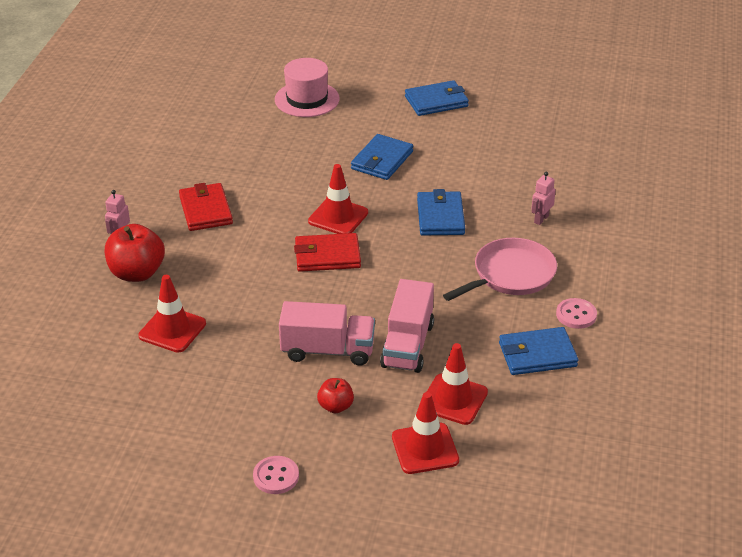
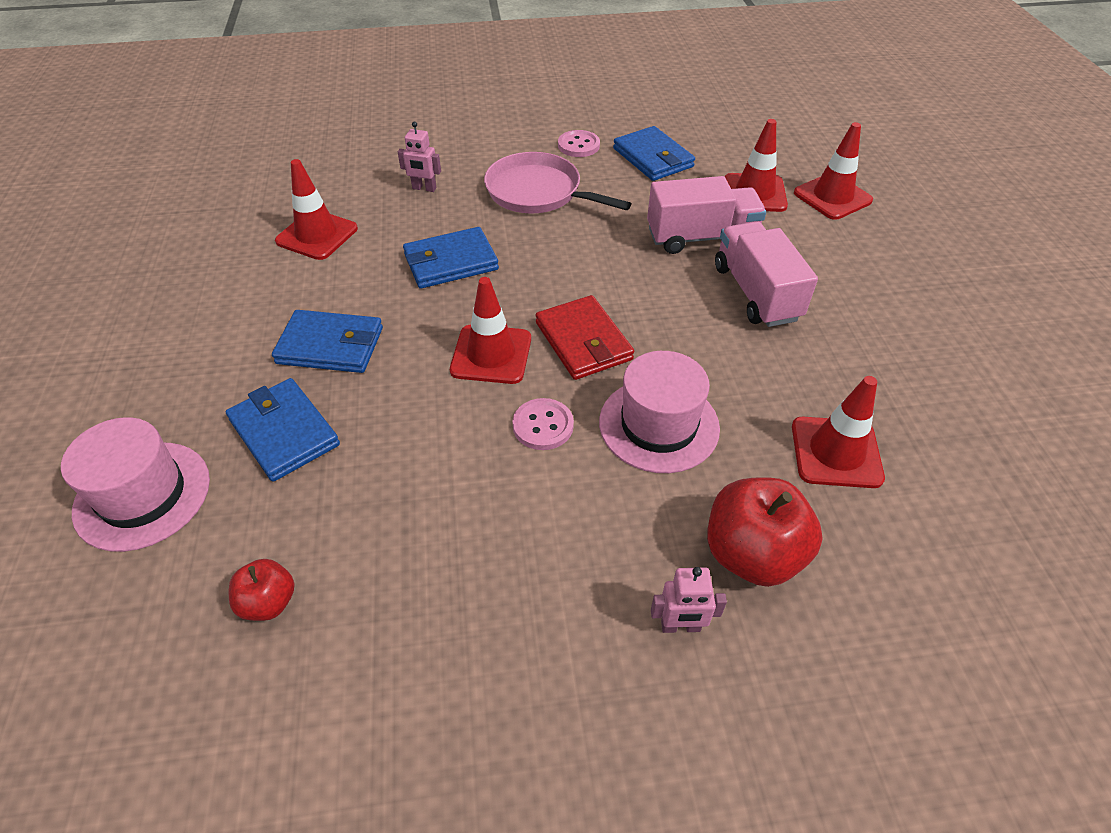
camera: 110 degrees left, 10 degrees up
red wallet [179,183,233,231] -> none
pink button [253,456,299,494] -> pink button moved to [512,398,574,450]
red apple [317,378,354,413] -> red apple moved to [229,559,294,621]
blue wallet [405,80,469,116] -> blue wallet moved to [226,378,340,482]
none -> red traffic cone [275,159,358,260]
none -> pink hat [599,351,720,473]

